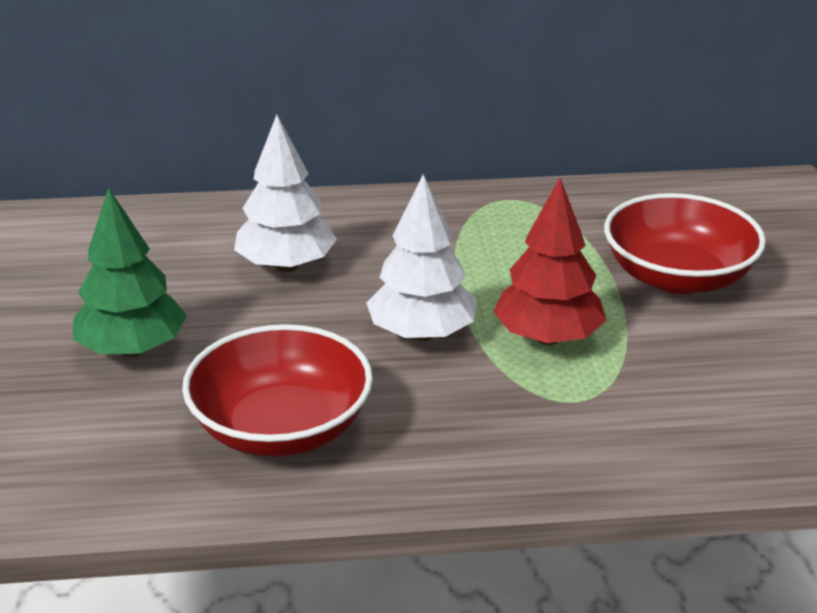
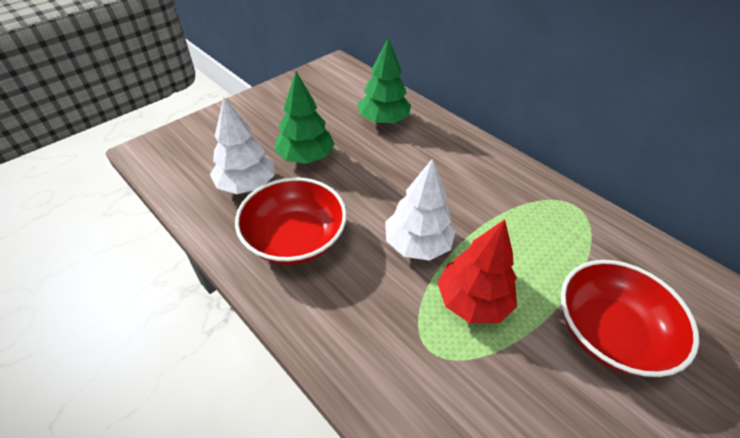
camera: 50 degrees right, 15 degrees up
white tree [234,115,337,272] -> white tree moved to [210,97,274,194]
none -> green tree [358,37,411,124]

